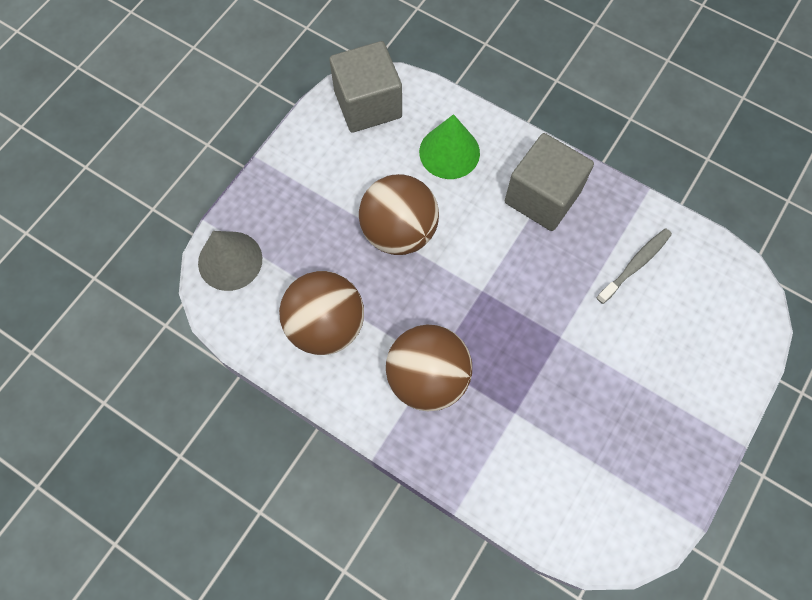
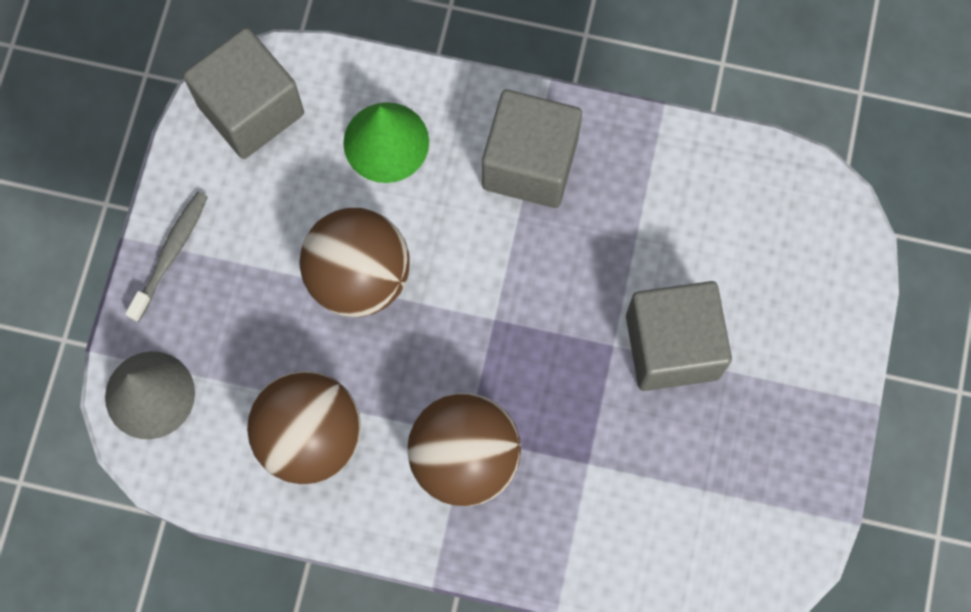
camera: 20 degrees left, 5 degrees up
grey toothbrush [596,229,672,304] -> grey toothbrush moved to [125,192,208,322]
none -> grey cube [626,281,732,391]

